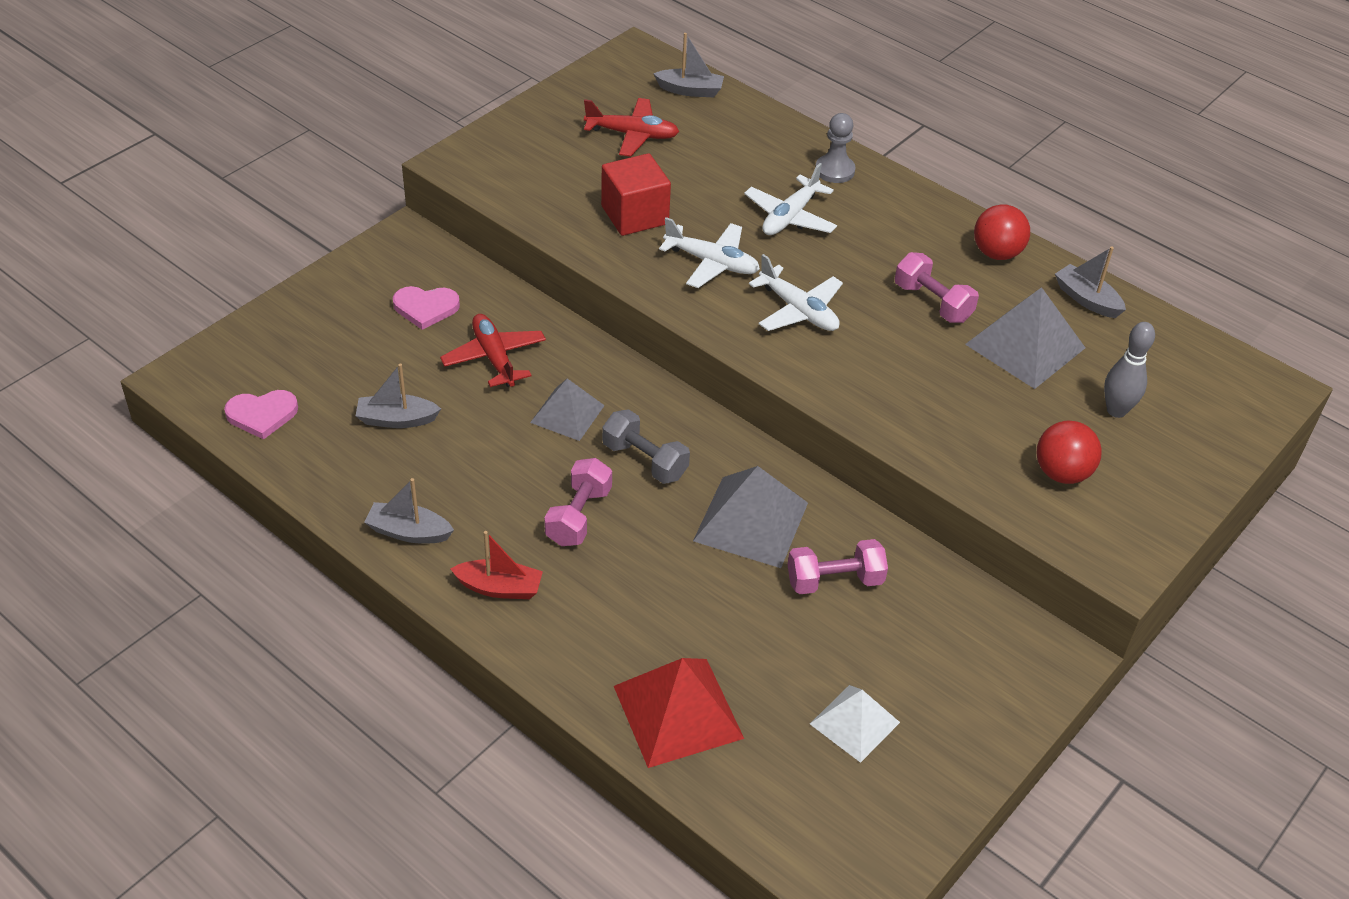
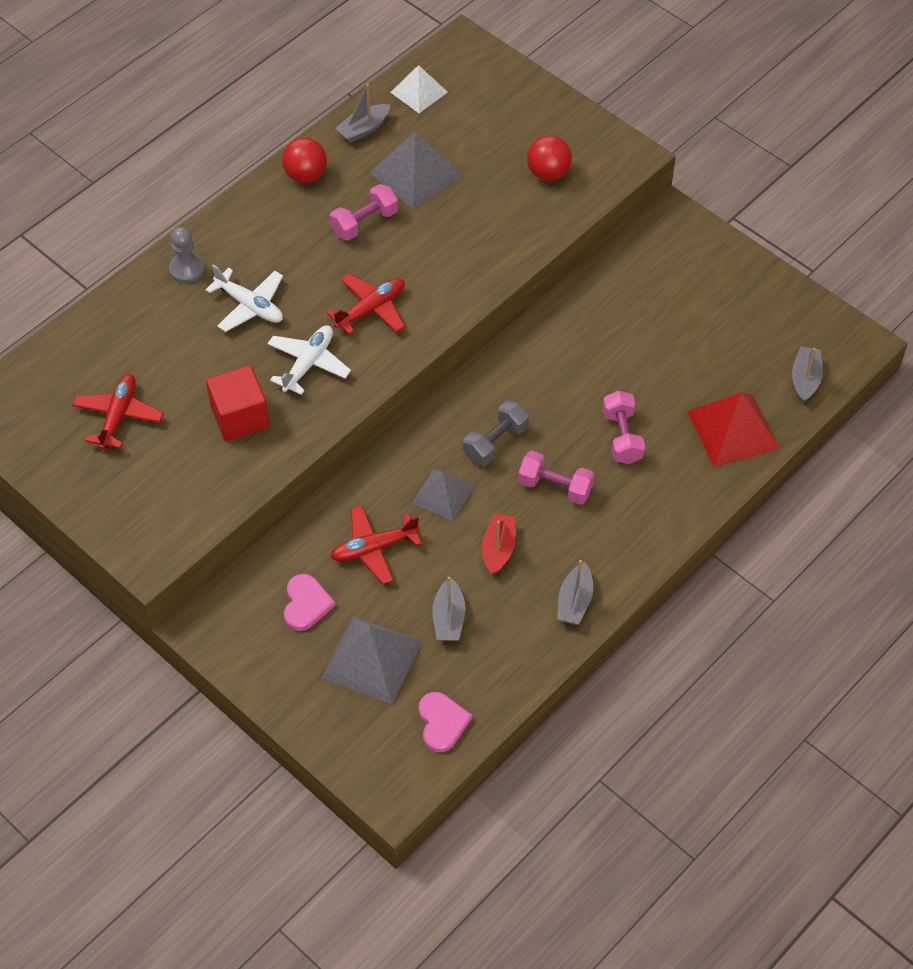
camera: 85 degrees left, 10 degrees up
red boat [451,531,543,599] -> red boat moved to [482,513,516,575]
grey boat [653,33,724,97] -> grey boat moved to [792,346,823,403]
grey pyramid [693,466,808,568] -> grey pyramid moved to [322,616,423,704]
white plane [749,254,843,331] -> red plane [327,274,405,335]
pink dumbbell [788,539,888,594] -> pink dumbbell moved to [603,391,645,464]
white pyramid [810,685,900,763] -> white pyramid moved to [390,65,448,113]
grey bowling pin [1104,322,1155,418] -> none

